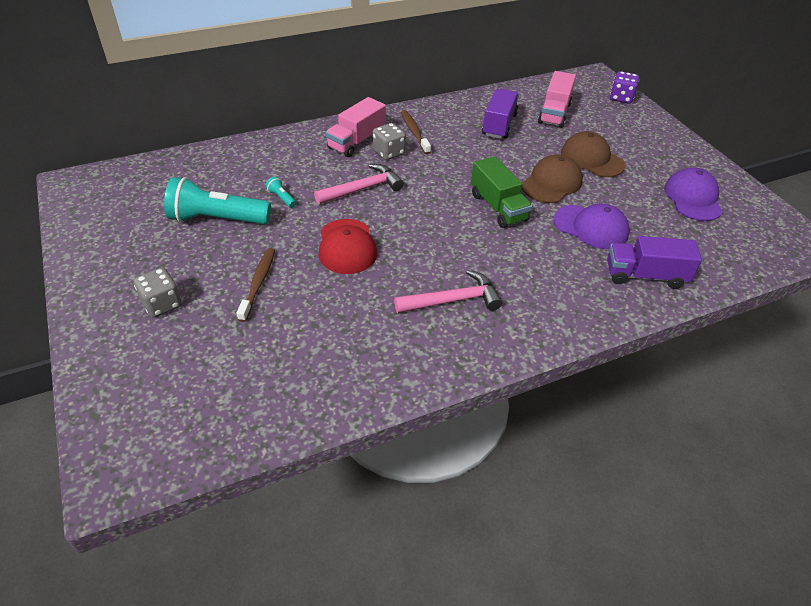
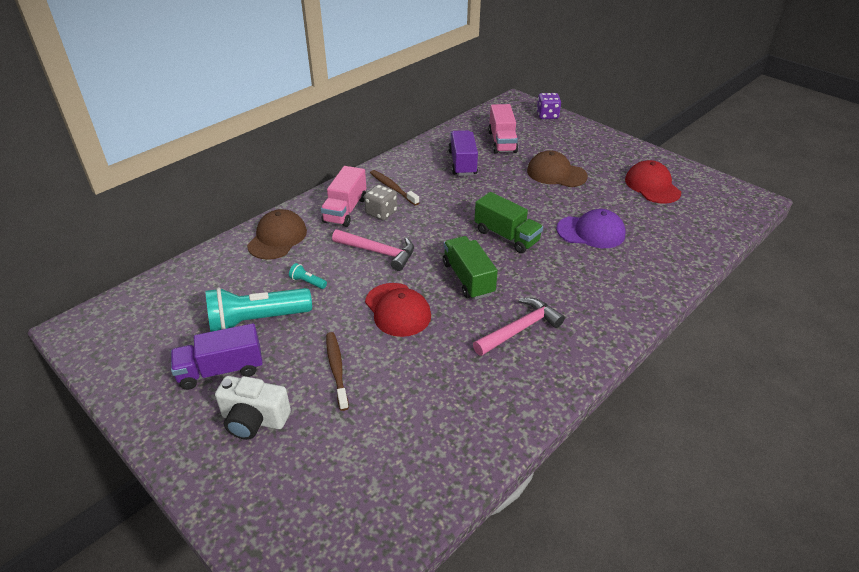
camera: 20 degrees left, 5 degrees down
grey dice [134,267,182,317] -> white camera [215,376,291,440]
pink hammer [314,164,404,205] -> pink hammer turned 75 degrees clockwise [332,229,414,271]
brown cap [522,154,583,203] -> brown cap moved to [247,209,307,260]
purple truck [607,236,702,289] -> purple truck moved to [171,323,263,390]
purple cap [664,168,723,221] -> red cap [625,160,681,204]
none -> green truck [443,236,498,300]

